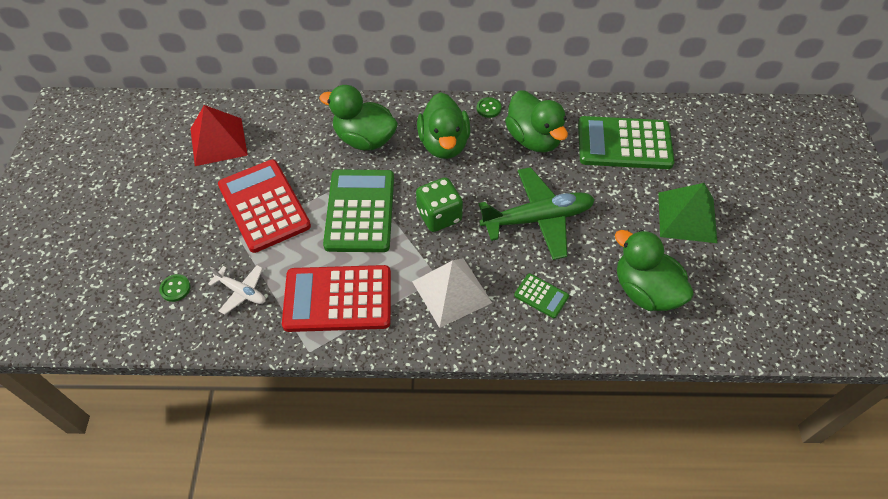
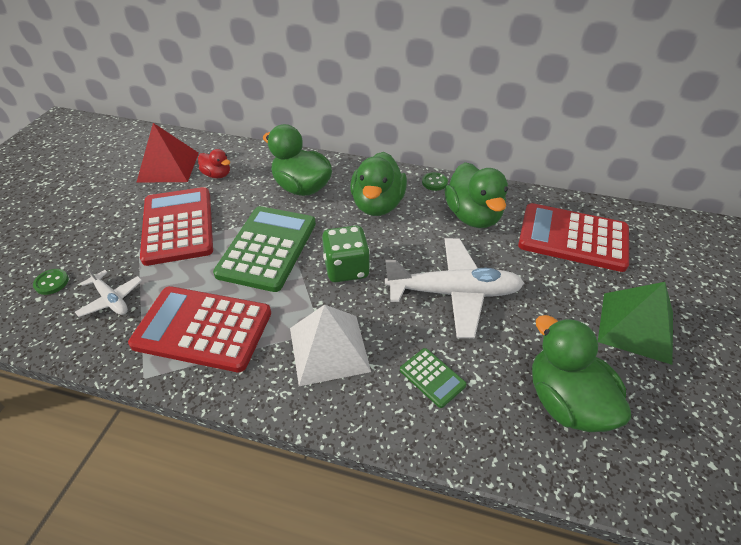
camera: 15 degrees right, 10 degrees down
green plane [479,167,595,260] -> white plane [385,238,524,338]
green calculator [578,116,675,169] -> red calculator [518,203,629,272]
none -> red duck [198,149,230,178]

